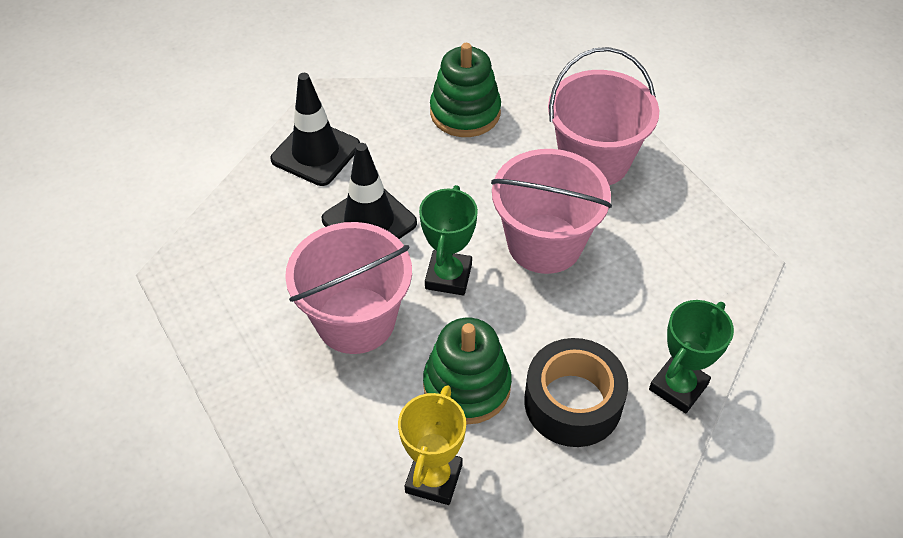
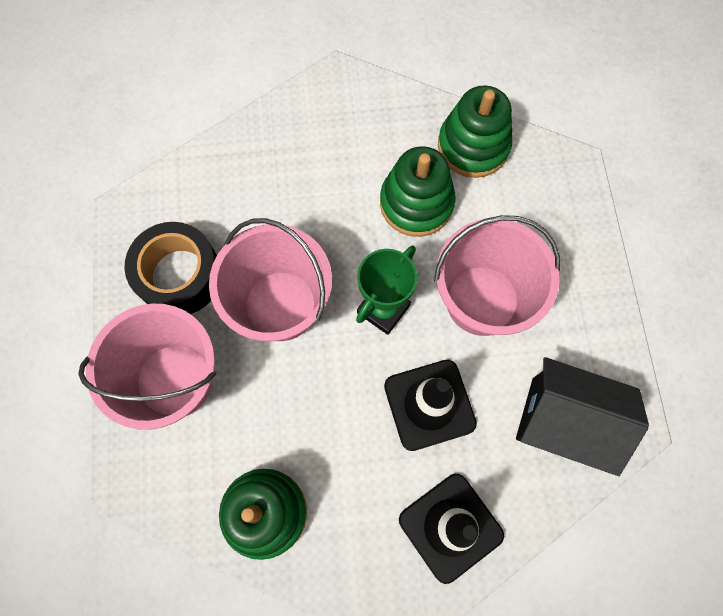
camera: 155 degrees left, 20 degrees up
yellow trophy [398,385,466,505] -> green stacking toy [438,85,513,178]
black tape [524,338,628,447] -> black tape moved to [125,222,217,314]
green trophy [649,300,734,414] -> none
none -> black house [516,357,649,476]

